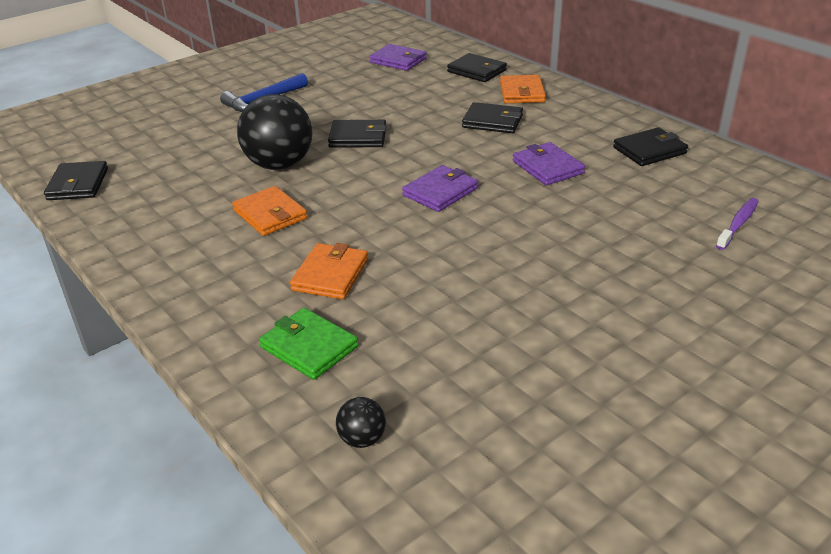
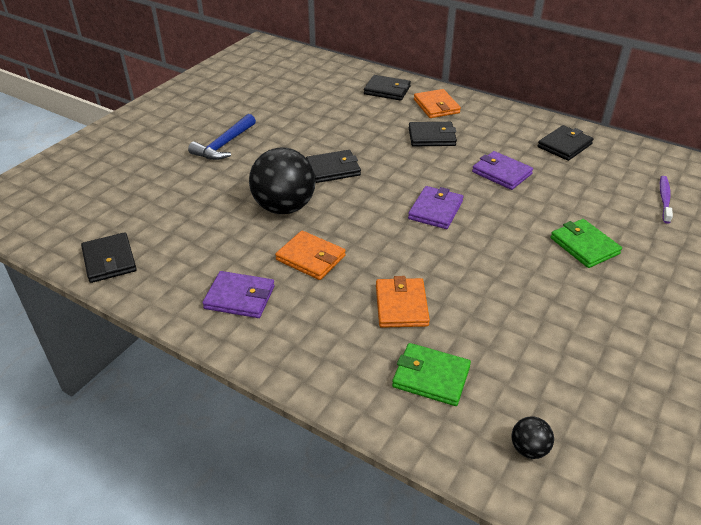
camera: 20 degrees left, 5 degrees up
purple wallet [369,44,427,71] -> purple wallet moved to [203,271,275,318]
none -> green wallet [550,219,622,268]

